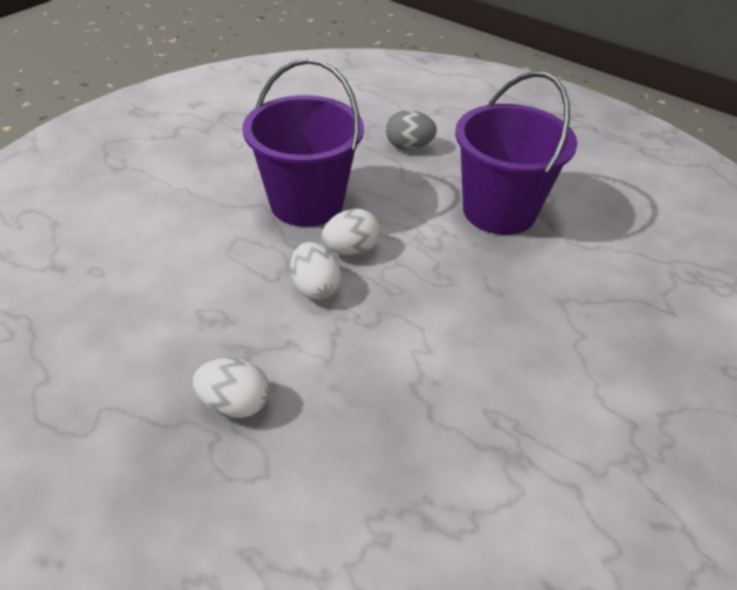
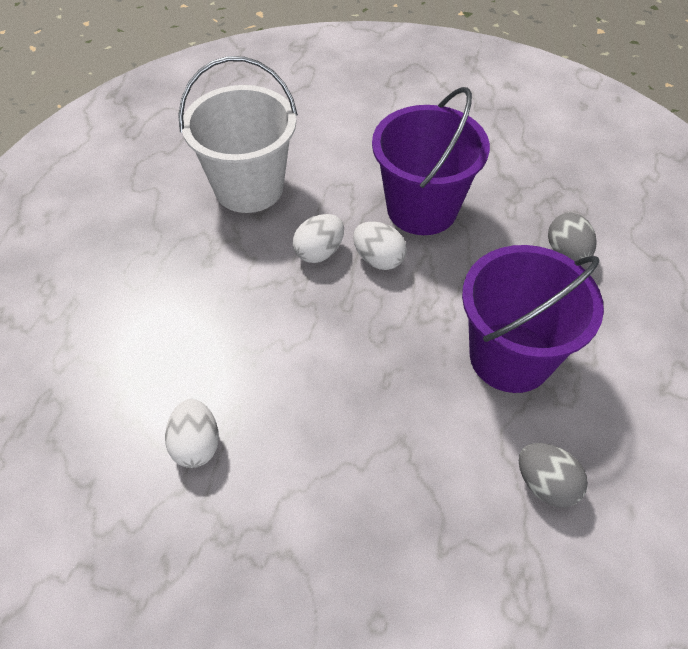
camera: 70 degrees right, 10 degrees up
white egg [192,358,270,418] -> white egg moved to [165,399,219,468]
none -> white bucket [178,56,298,213]
none -> grey egg [519,443,588,508]

